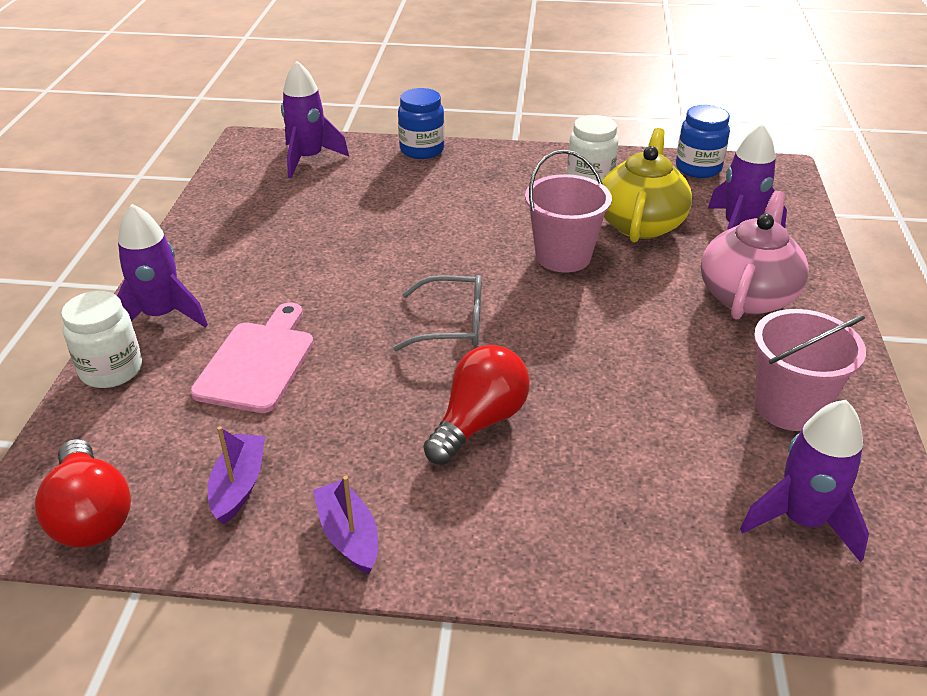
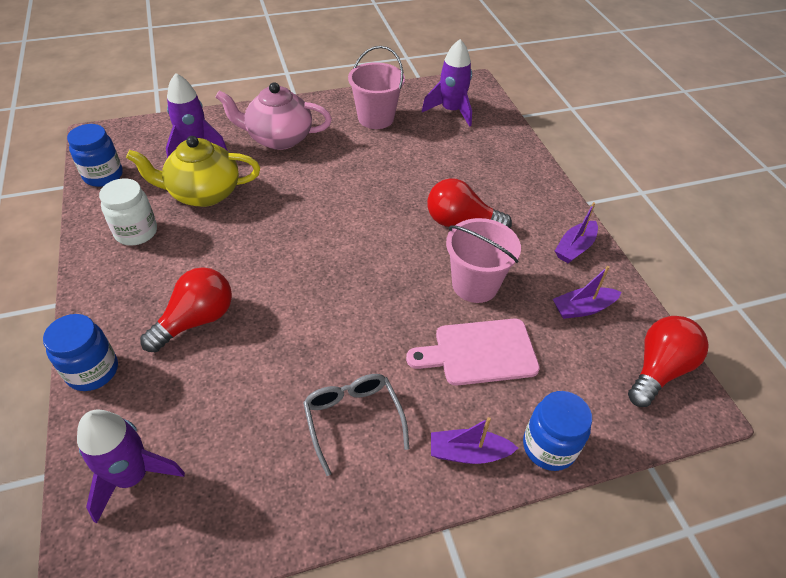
camera: 115 degrees left, 10 degrees up
white jar [61,291,142,388] -> blue jar [523,391,592,471]
purple rocket [117,204,208,328] -> purple boat [431,417,518,464]
grey glasses [393,275,482,351] -> grey glasses moved to [303,374,409,476]
pink bucket [525,150,612,273] -> pink bucket moved to [446,218,521,303]
none -> red light bulb [140,267,232,352]

